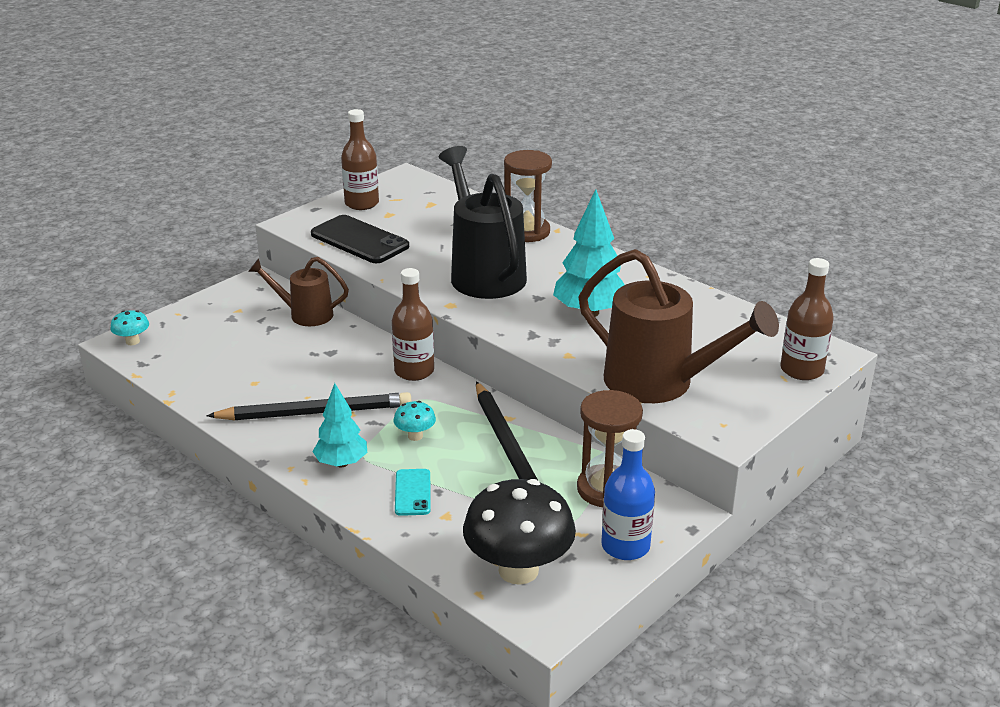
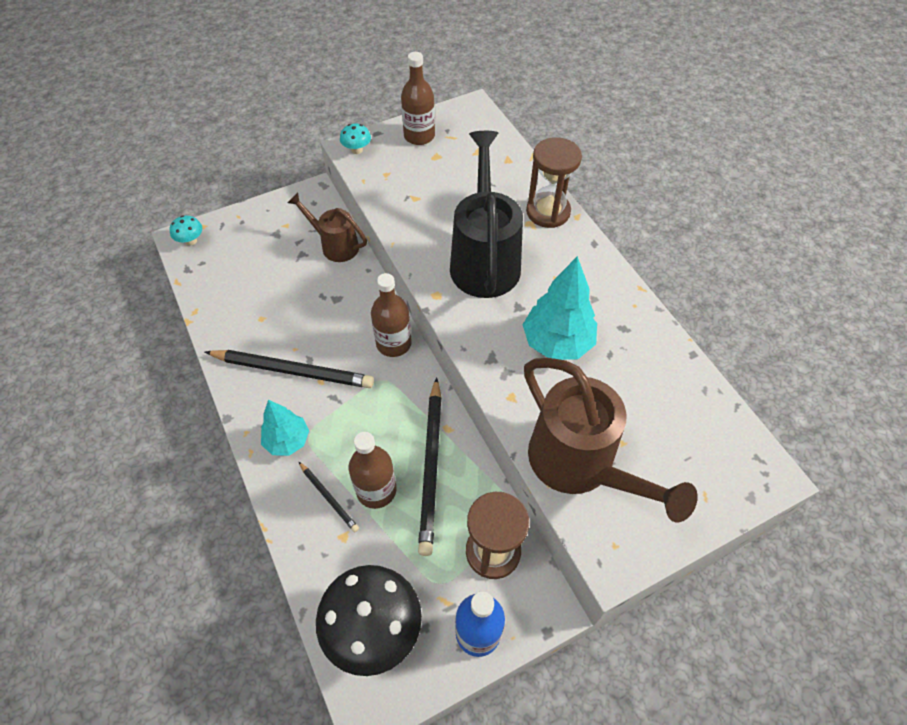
camera: 20 degrees right, 25 degrees up
black phone [311,215,409,263] -> none
turquoise mushroom [394,401,436,441] -> turquoise mushroom moved to [340,124,371,154]
turquoise phone [395,469,431,516] -> black pencil [299,462,359,532]
brown bottle [780,258,834,380] -> brown bottle moved to [349,432,396,509]

